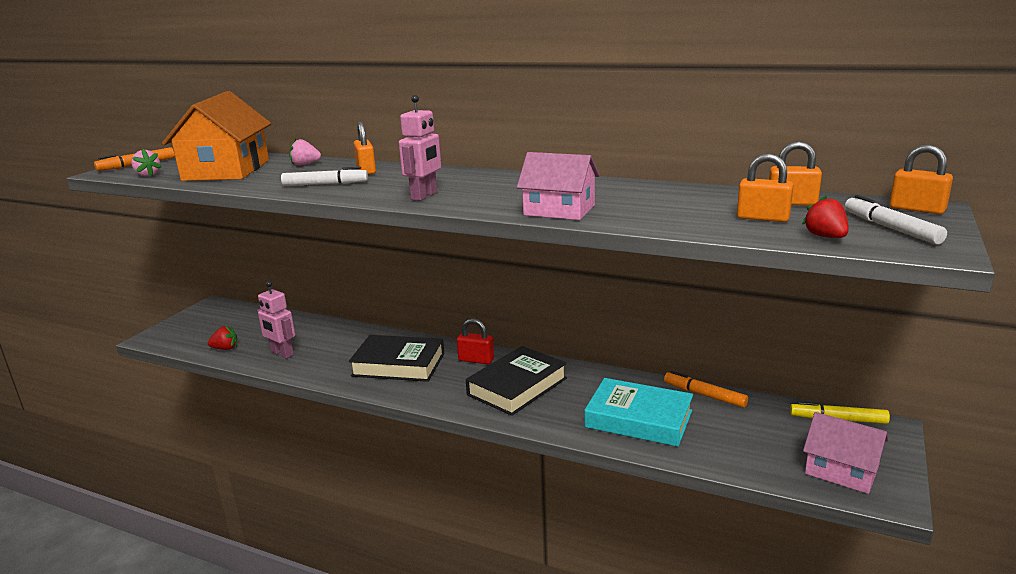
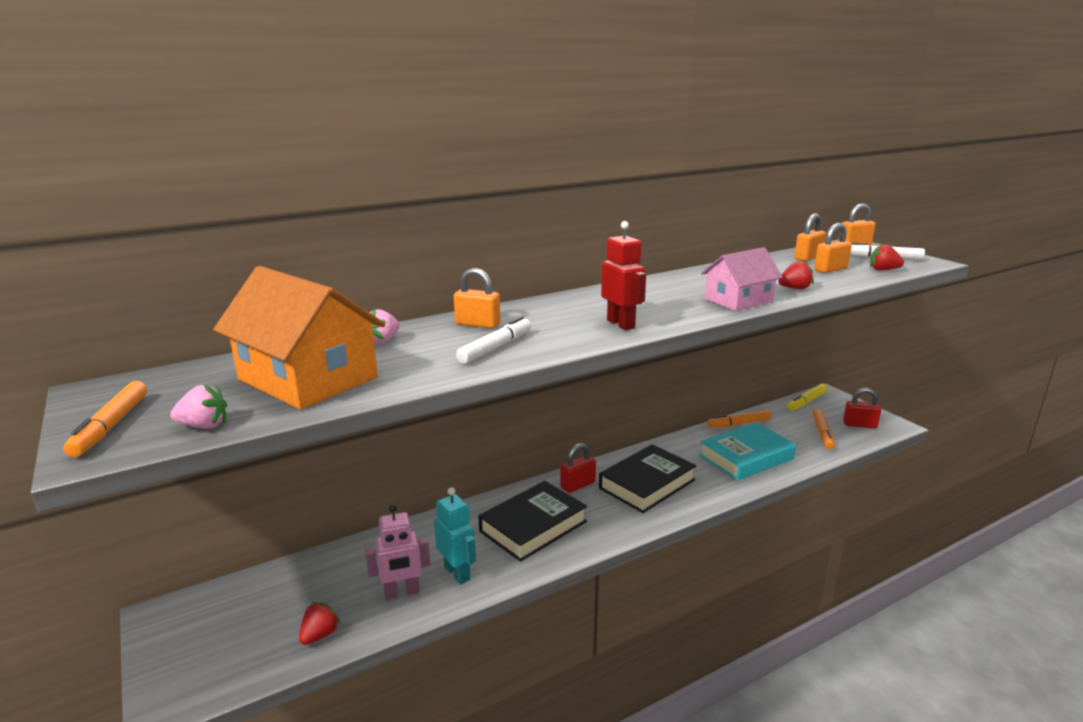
camera: 55 degrees left, 0 degrees up
pink robot [399,95,441,201] -> red robot [601,221,646,330]
black book [466,346,567,416] -> black book turned 60 degrees clockwise [599,444,696,513]
pink house [803,412,888,494] -> red padlock [843,388,881,429]
none -> turquoise robot [434,487,476,585]
none -> red strawberry [778,260,814,289]
none -> orange marker [813,409,835,450]

